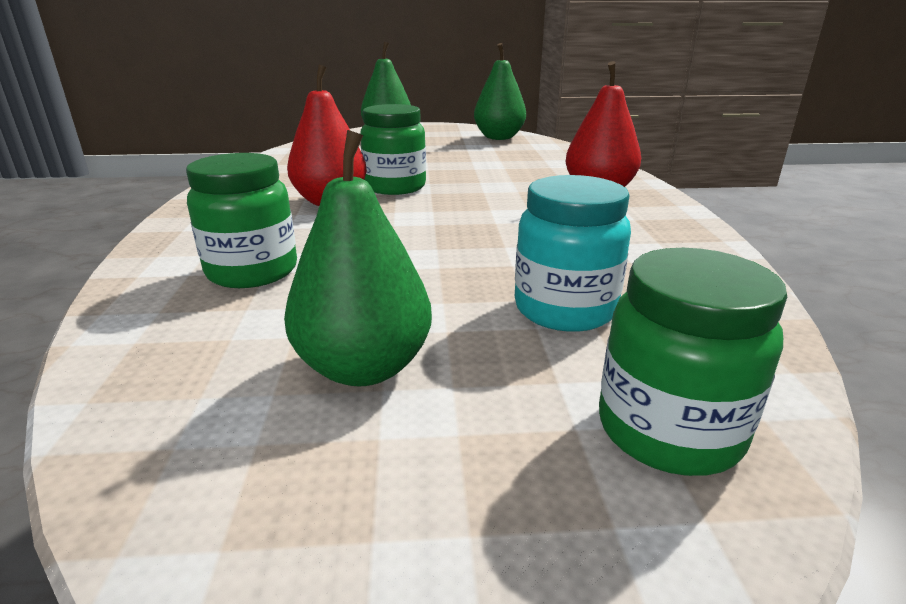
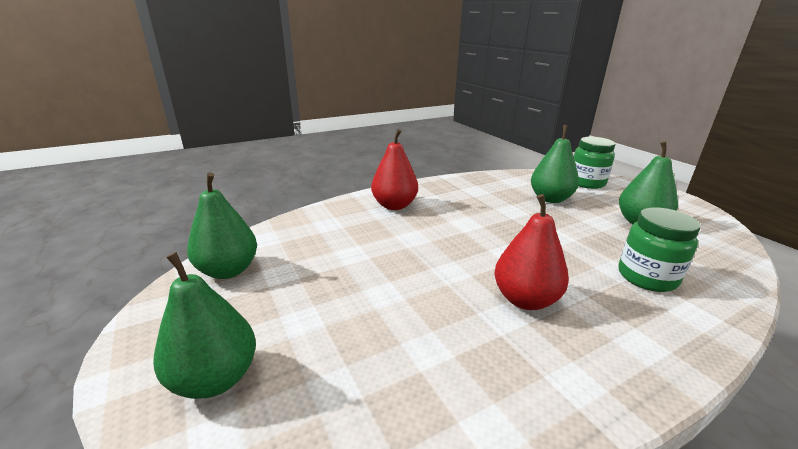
camera: 115 degrees left, 0 degrees up
green jar [360,104,426,195] -> none
turquoise jar [515,175,631,332] -> green pear [531,125,579,203]

